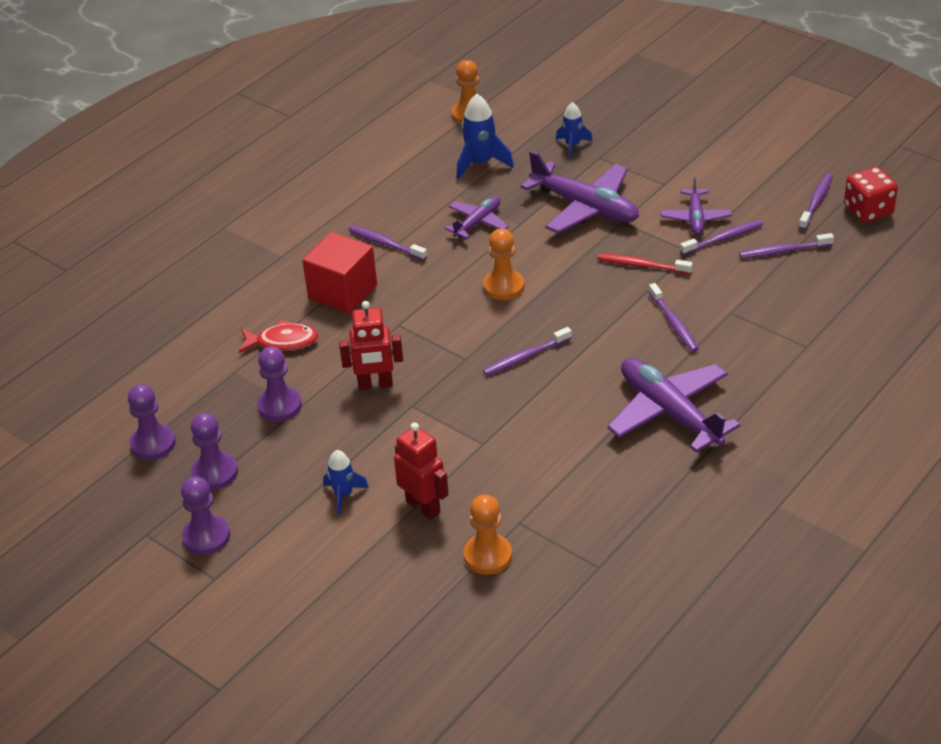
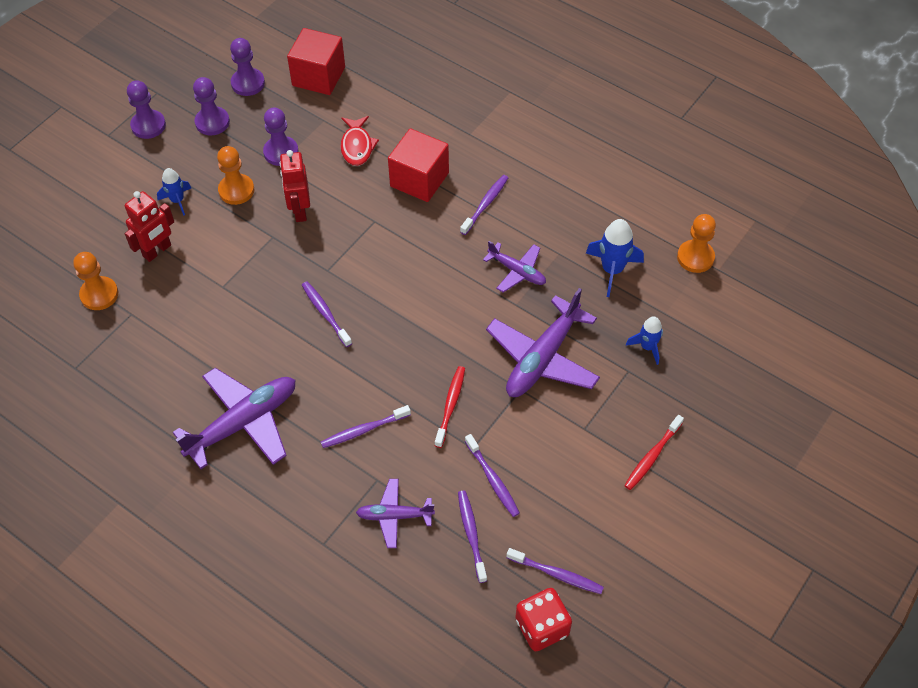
camera: 85 degrees right, 15 degrees up
orange pawn [483,228,524,300] -> orange pawn moved to [217,146,254,205]
purple plane [661,176,732,235] -> purple plane moved to [356,479,435,548]
none -> red cube [287,28,345,95]
none -> red toothbrush [624,415,684,490]

